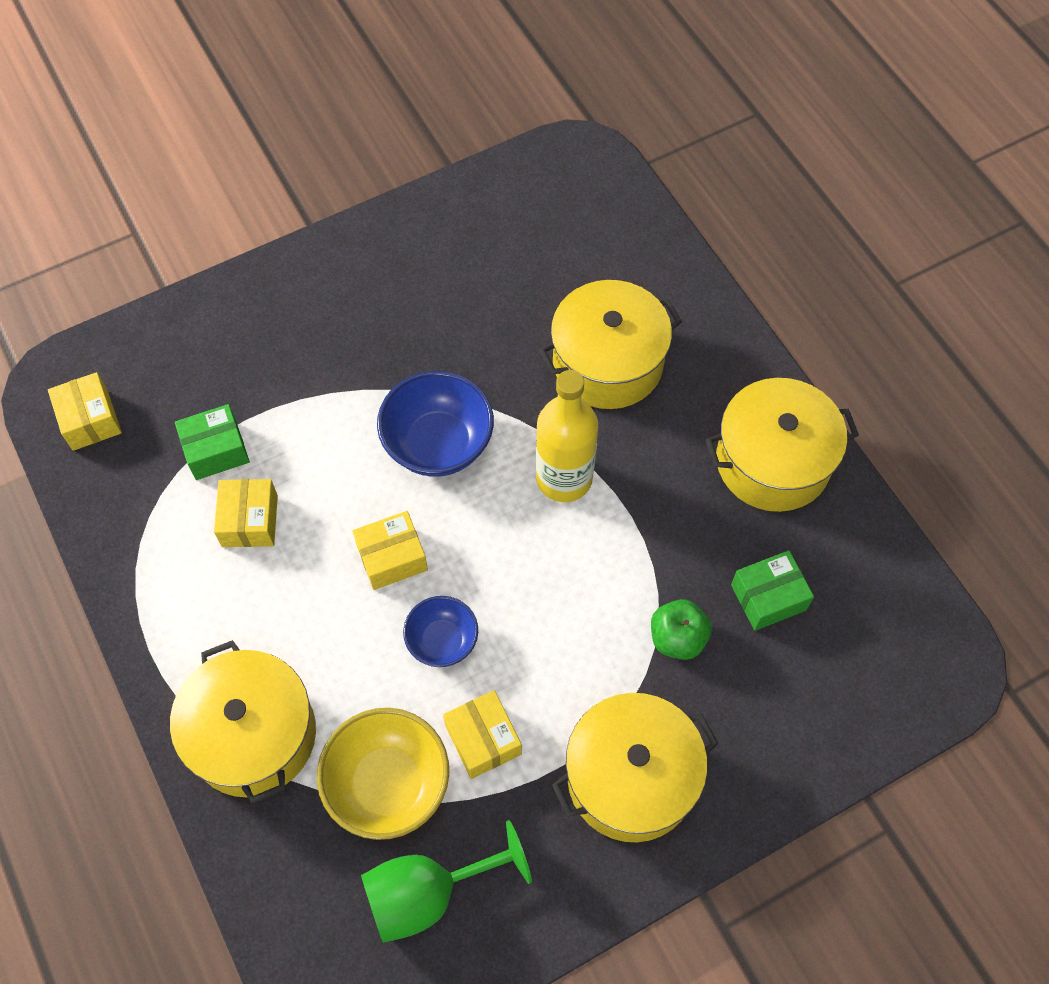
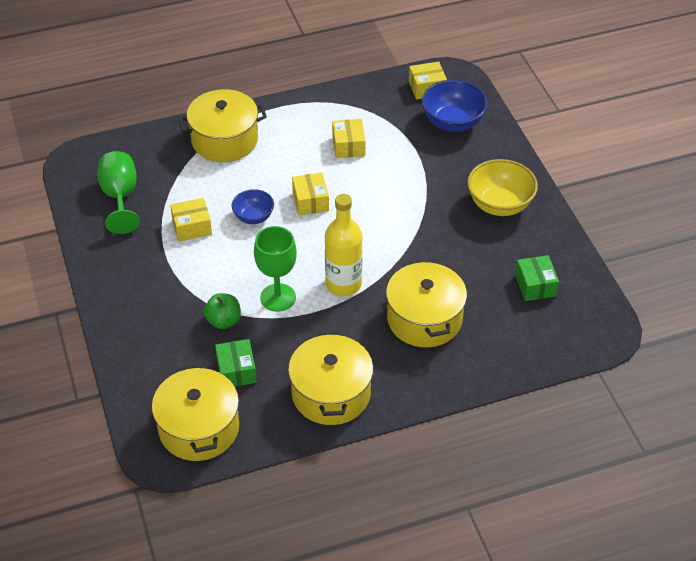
camera: 100 degrees right, 15 degrees down
green box [175,404,250,480] -> green box moved to [515,255,559,301]
yellow box [214,479,278,547] -> yellow box turned 75 degrees clockwise [332,119,366,158]
yellow bowl [317,708,449,840] -> yellow bowl moved to [467,159,538,216]
blue bowl [377,371,494,477] -> blue bowl moved to [422,80,488,132]
yellow pot [552,693,719,842] -> yellow pot moved to [152,365,239,461]
none -> green goblet [254,226,297,312]

